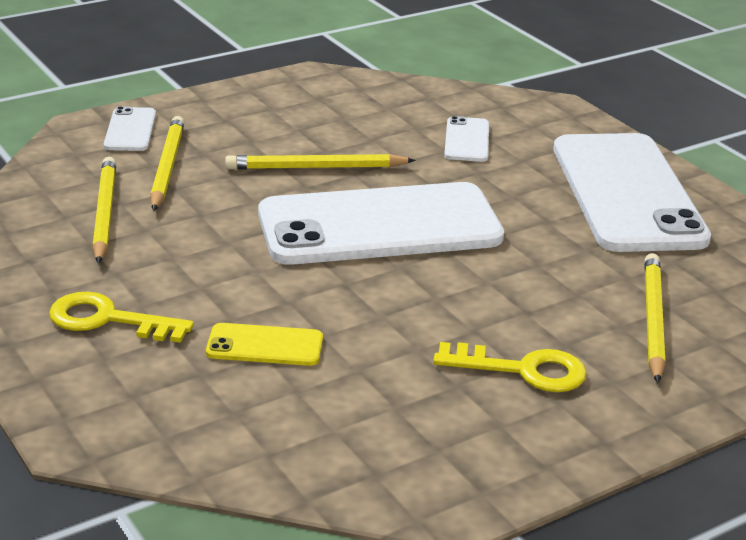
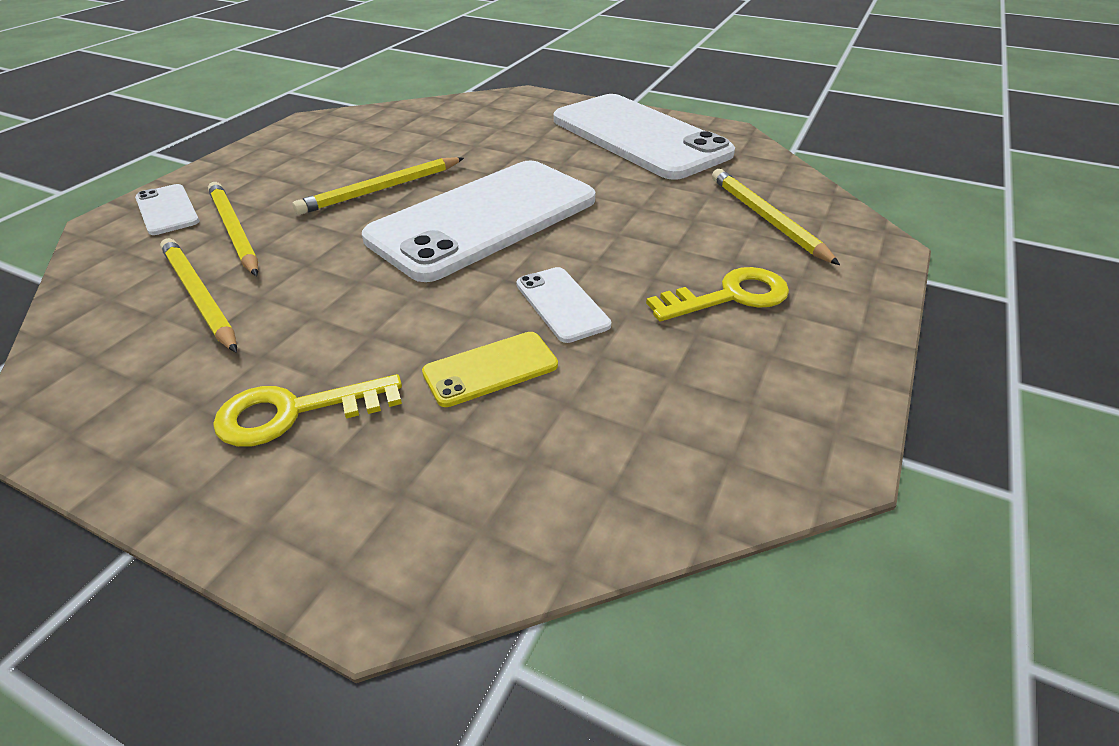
camera: 30 degrees left, 10 degrees up
white phone [444,116,489,162] -> white phone moved to [516,267,611,343]

